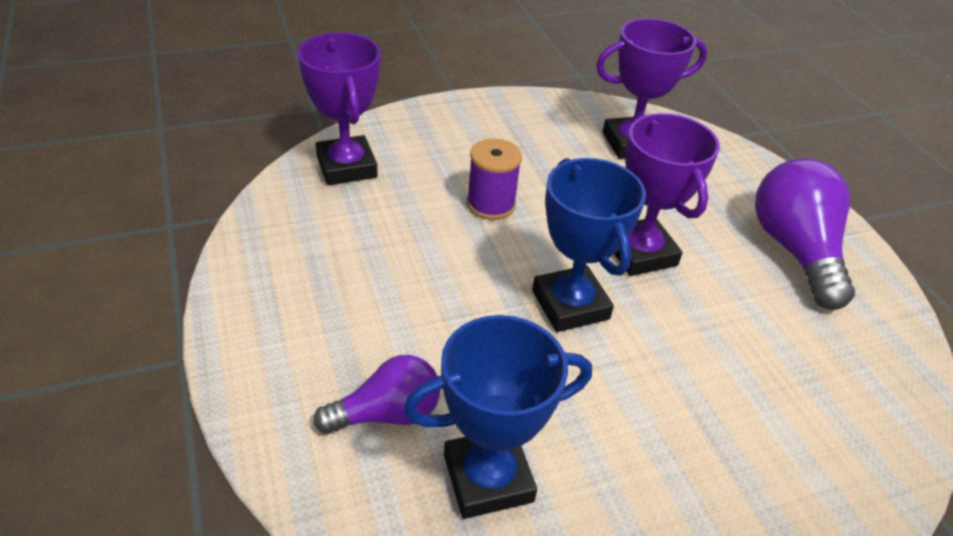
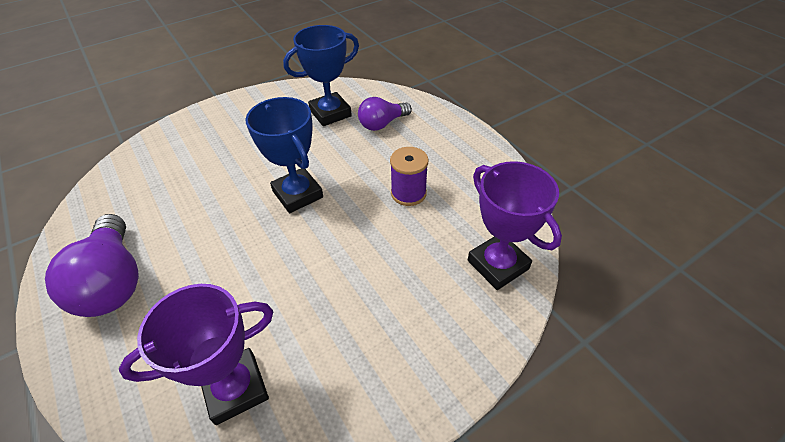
camera: 170 degrees right, 5 degrees up
purple spool [467,139,522,220] -> purple spool moved to [390,147,428,206]
purple trophy [614,113,720,276] -> none

